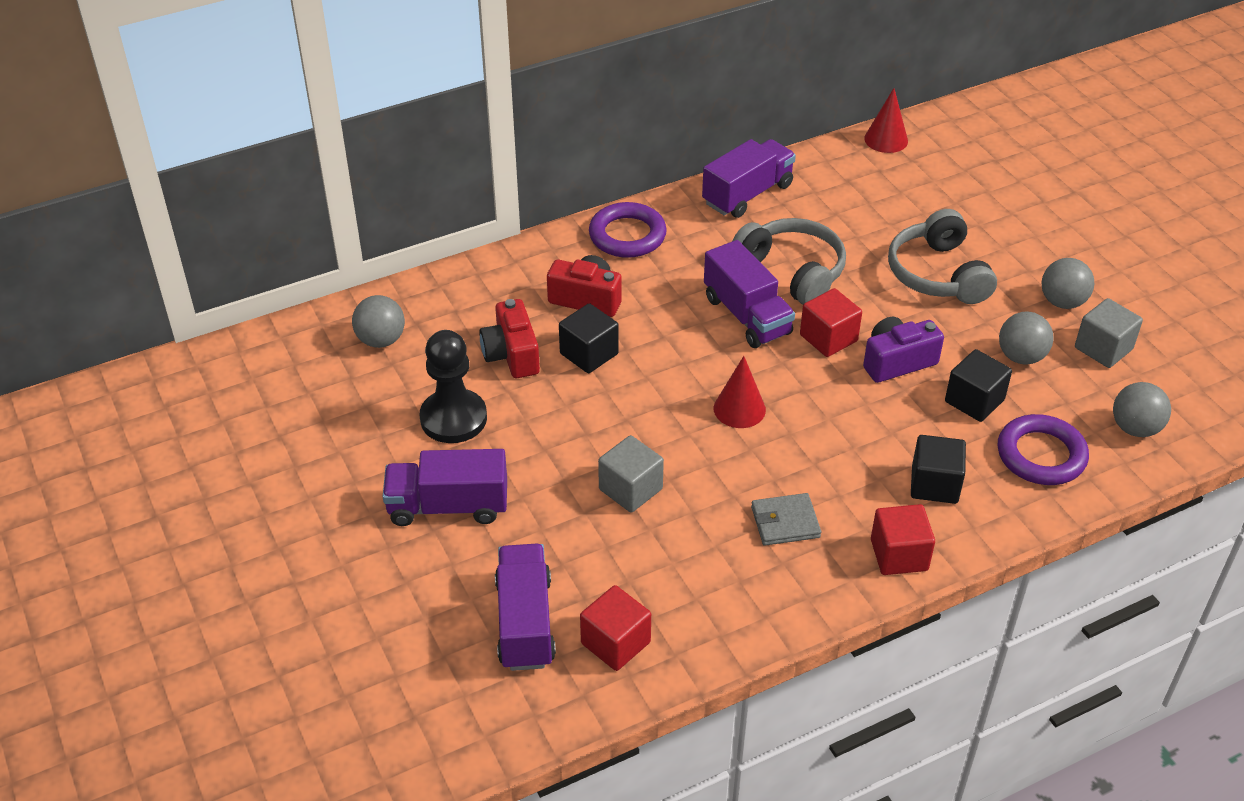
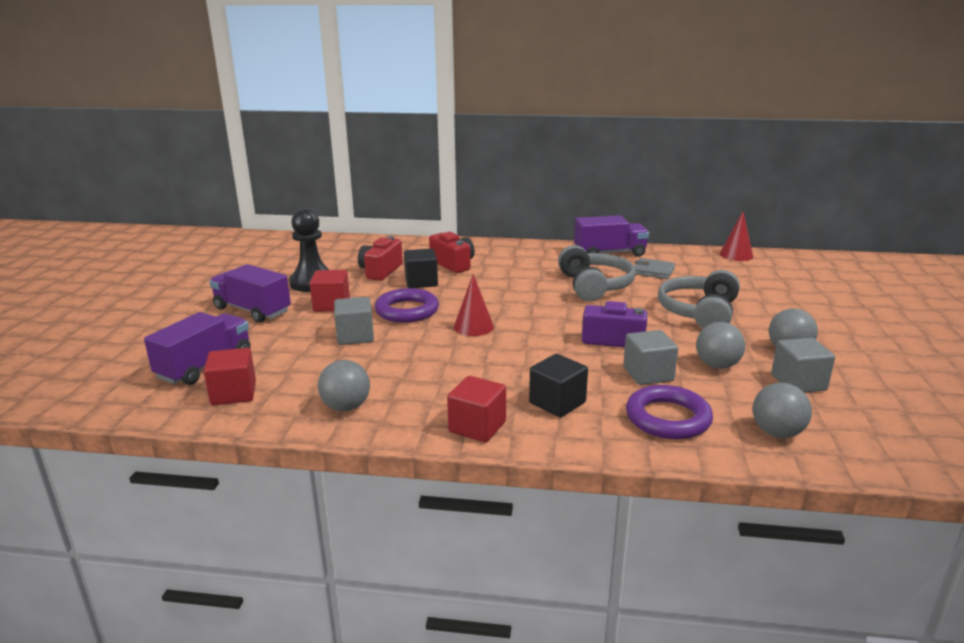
camera: 35 degrees right, 20 degrees down
grey ball [352,295,405,348] -> grey ball moved to [318,360,370,411]
purple ring [589,202,667,258] -> purple ring moved to [375,288,439,323]
purple truck [704,240,795,348] -> none
grey wallet [751,493,821,546] -> grey wallet moved to [634,258,675,279]
red cube [800,288,862,357] -> red cube moved to [309,270,350,312]
black cube [945,349,1012,422] -> grey cube [623,330,678,385]

